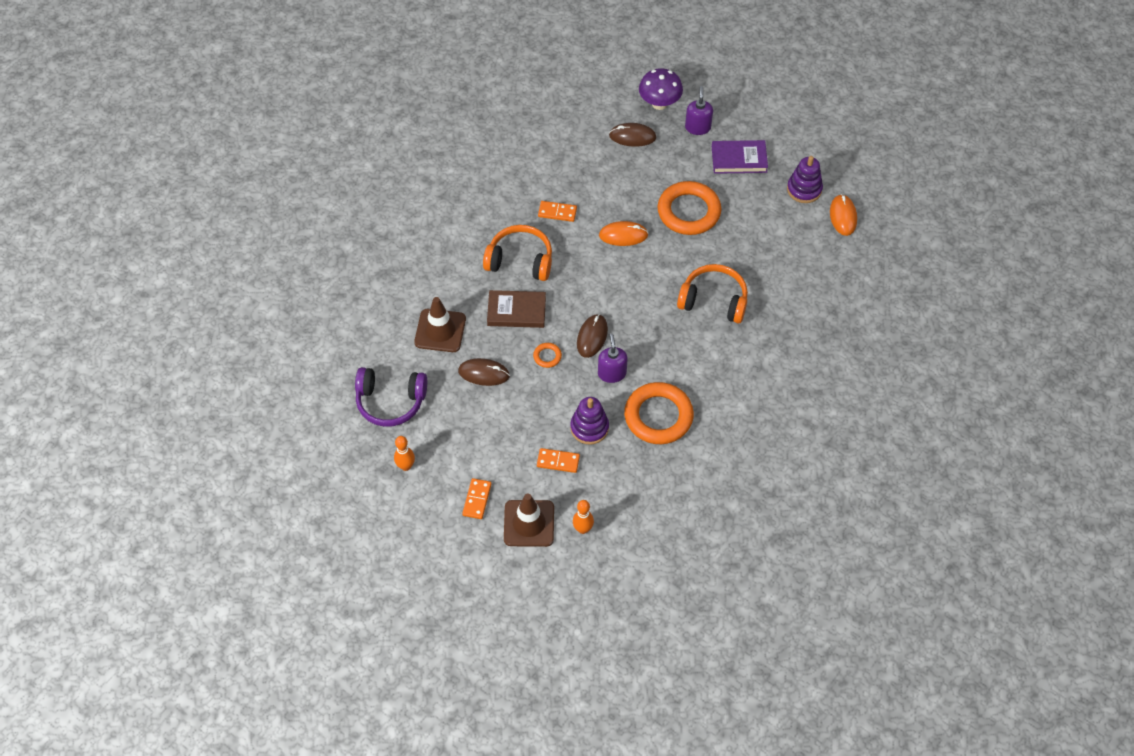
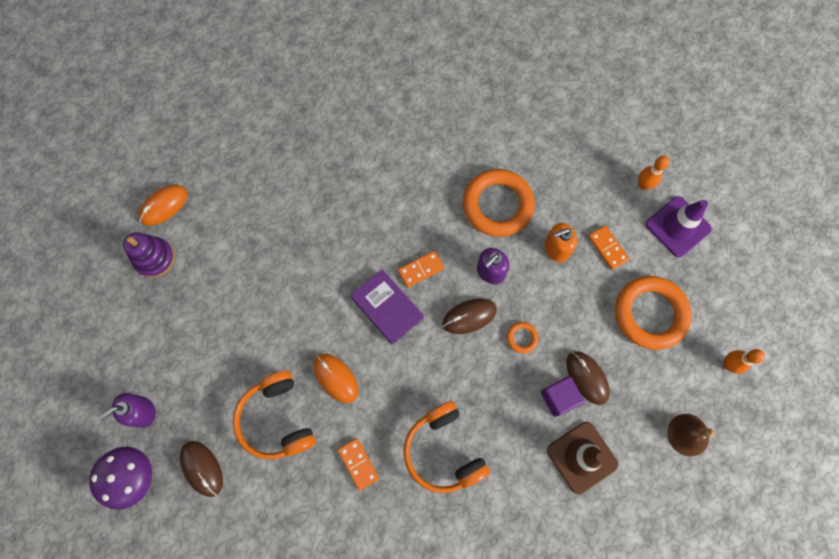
camera: 130 degrees left, 15 degrees up
purple headphones [355,367,427,427] -> brown bell [667,414,714,456]
orange domino [462,478,492,519] -> orange domino moved to [398,251,444,287]
brown book [487,290,546,328] -> none
brown traffic cone [504,493,554,547] -> purple traffic cone [646,196,712,257]
purple stacking toy [570,397,609,445] -> orange soap dispenser [544,223,578,262]
orange ring [657,181,721,235] -> orange ring moved to [615,276,692,350]
orange headphones [677,264,748,323] -> orange headphones moved to [233,371,316,459]
purple book [712,140,768,174] -> purple book moved to [350,269,424,345]
none -> purple cube [541,376,584,417]

